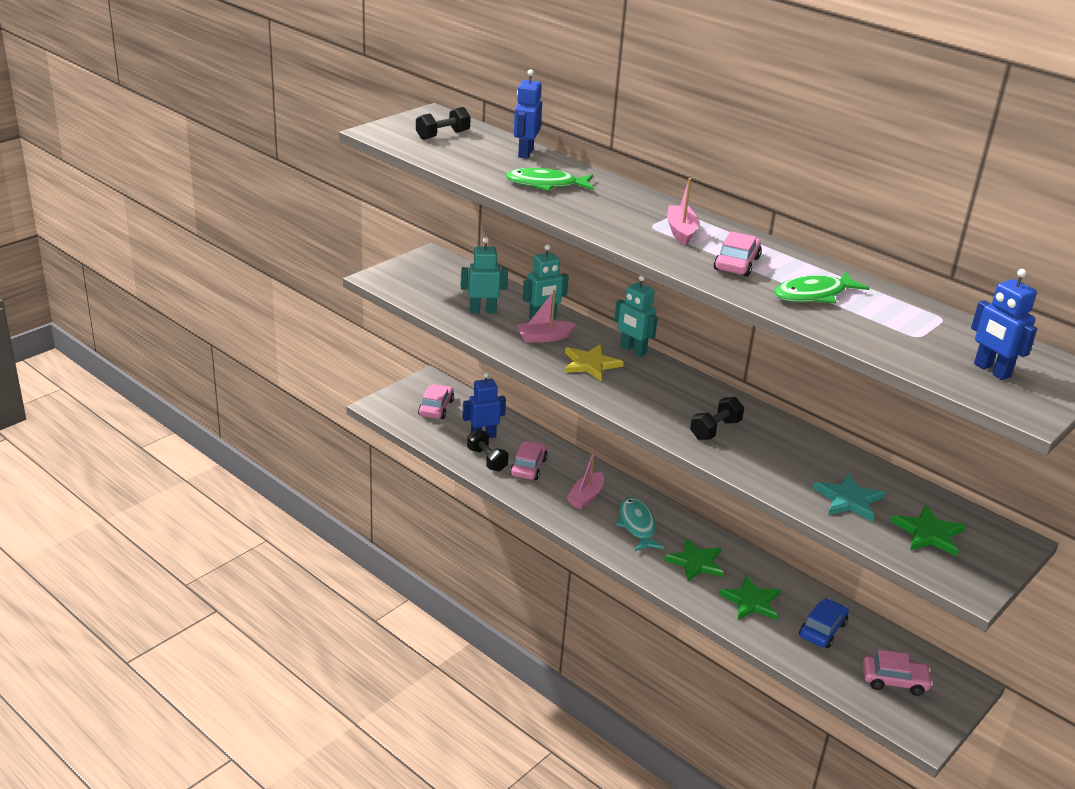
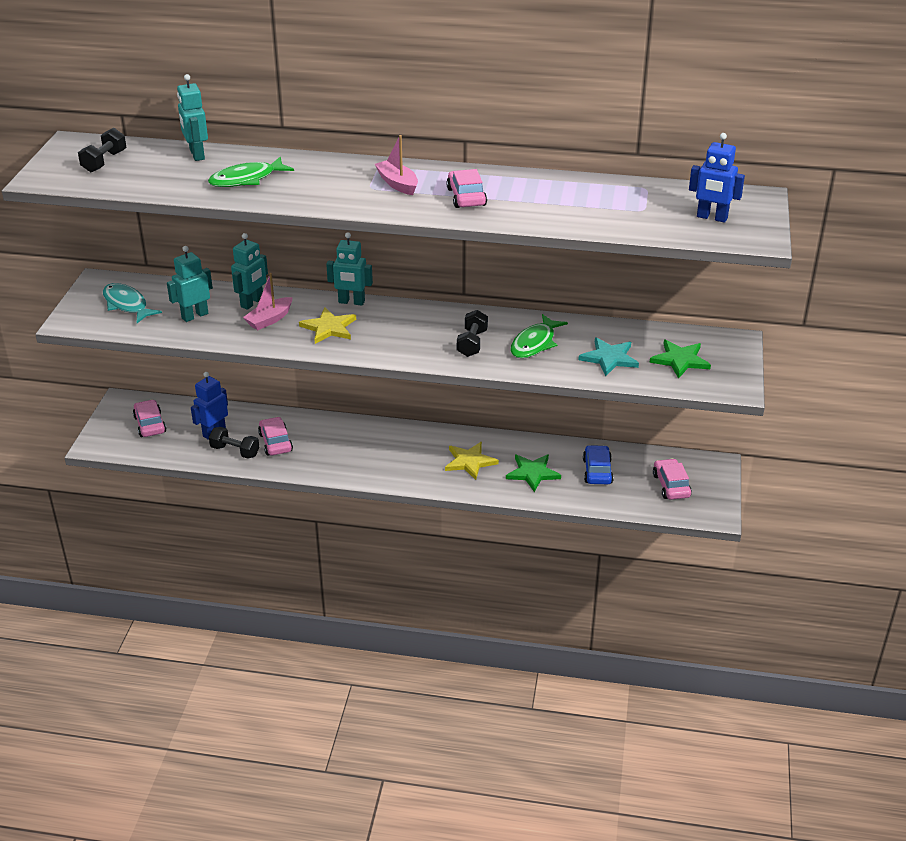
camera: 30 degrees left, 5 degrees up
blue robot [514,69,542,159] -> turquoise robot [177,74,208,161]
pink boat [567,452,604,509] -> none
turquoise fish [616,497,664,551] -> turquoise fish moved to [103,283,162,323]
green star [664,538,724,582] -> yellow star [445,442,499,480]
green fish [774,271,870,303] -> green fish moved to [510,314,568,358]
pink car [863,650,933,696] -> pink car turned 75 degrees counterclockwise [653,458,692,500]

